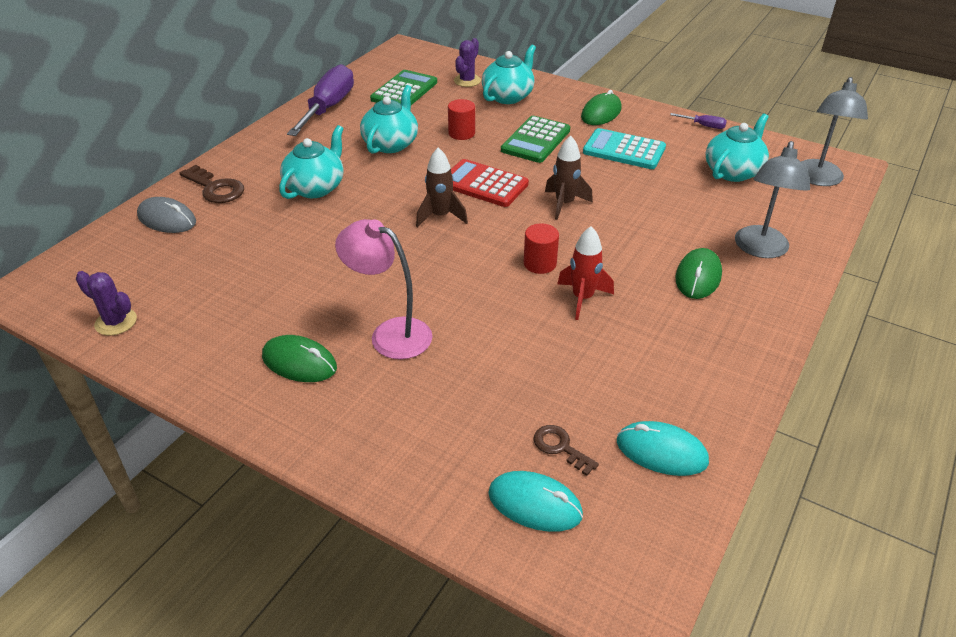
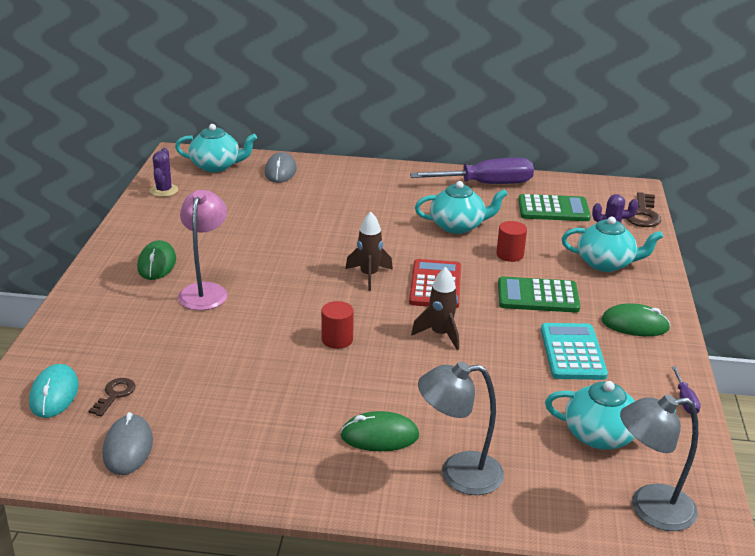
camera: 65 degrees right, 10 degrees down
brown key [179,165,244,203] -> brown key moved to [627,192,661,227]
turquoise teapot [279,125,344,199] -> turquoise teapot moved to [175,124,257,172]
red rocket [557,226,614,320] -> none
turquoise mouse [617,421,709,476] -> grey mouse [103,412,153,475]

